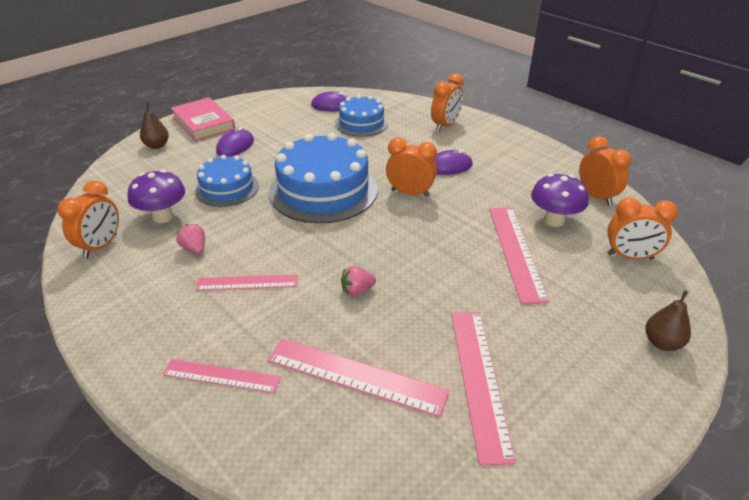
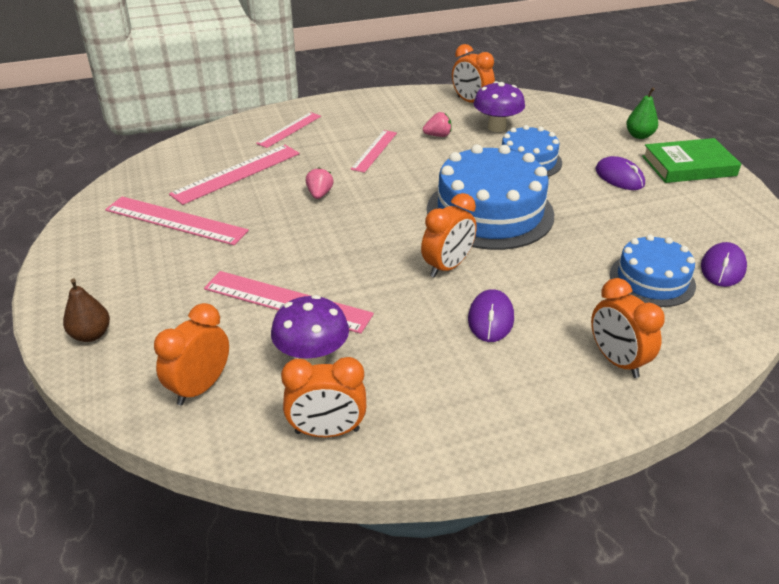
camera: 115 degrees right, 0 degrees up
brown pear [140,102,169,149] -> green pear [626,87,658,139]
pink book [171,98,235,141] -> green book [642,138,741,183]

